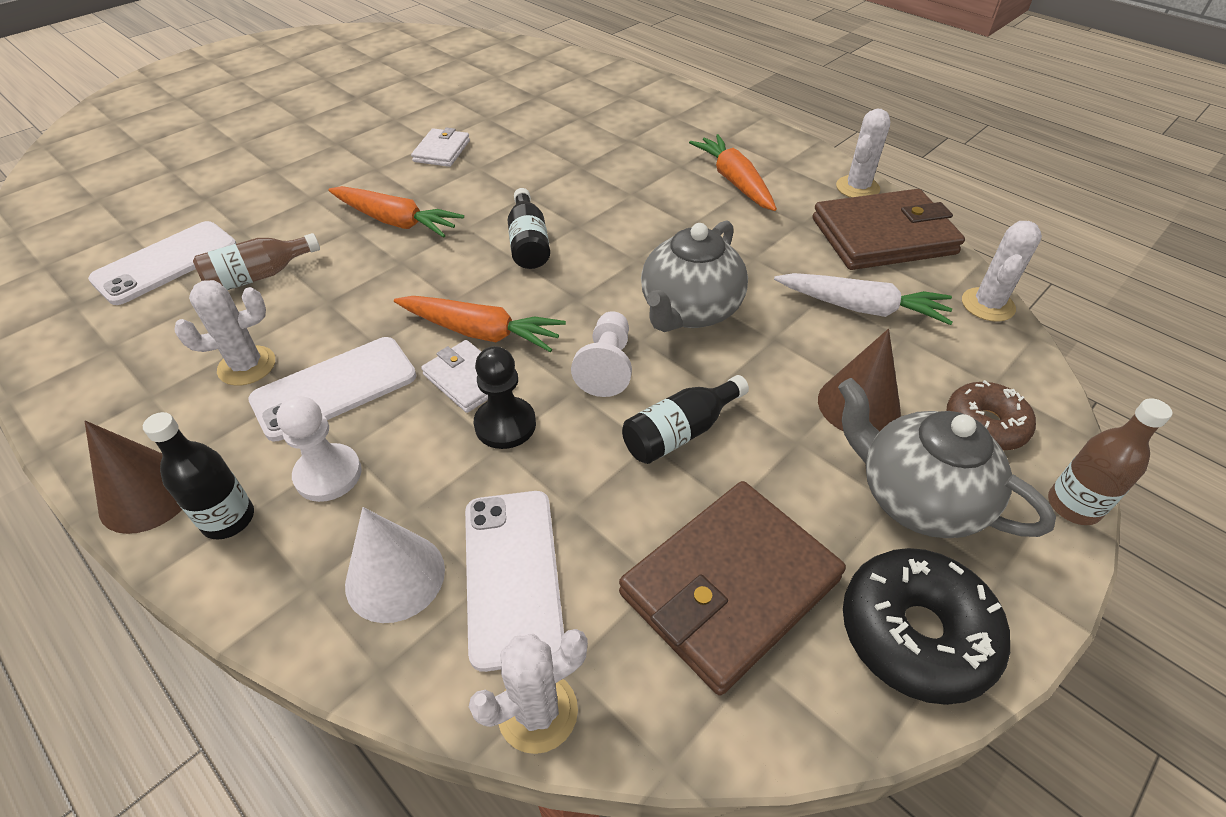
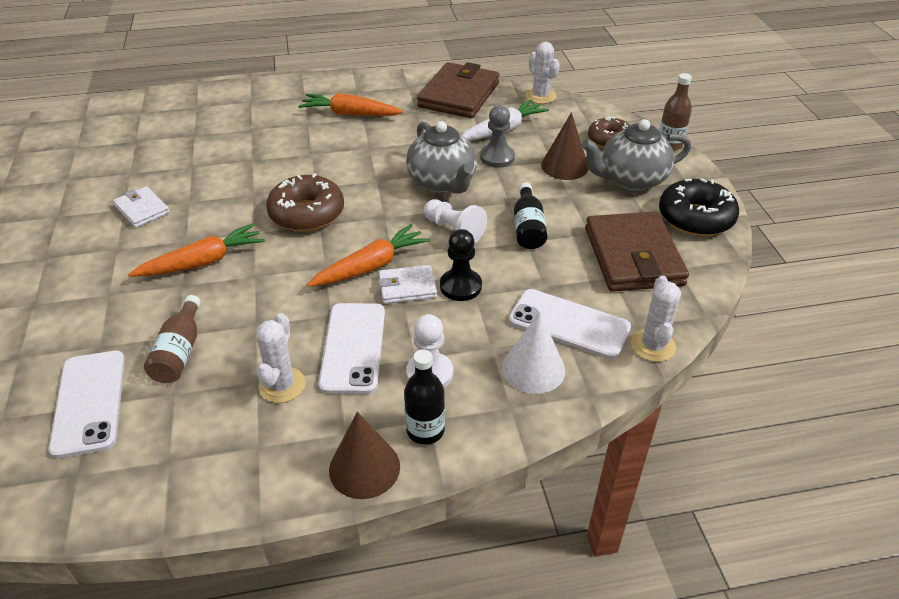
camera: 55 degrees left, 5 degrees down
black bottle [507,188,550,269] -> brown donut [266,173,344,232]
white cactus [836,109,890,198] -> none
none -> grey pawn [480,105,515,168]

